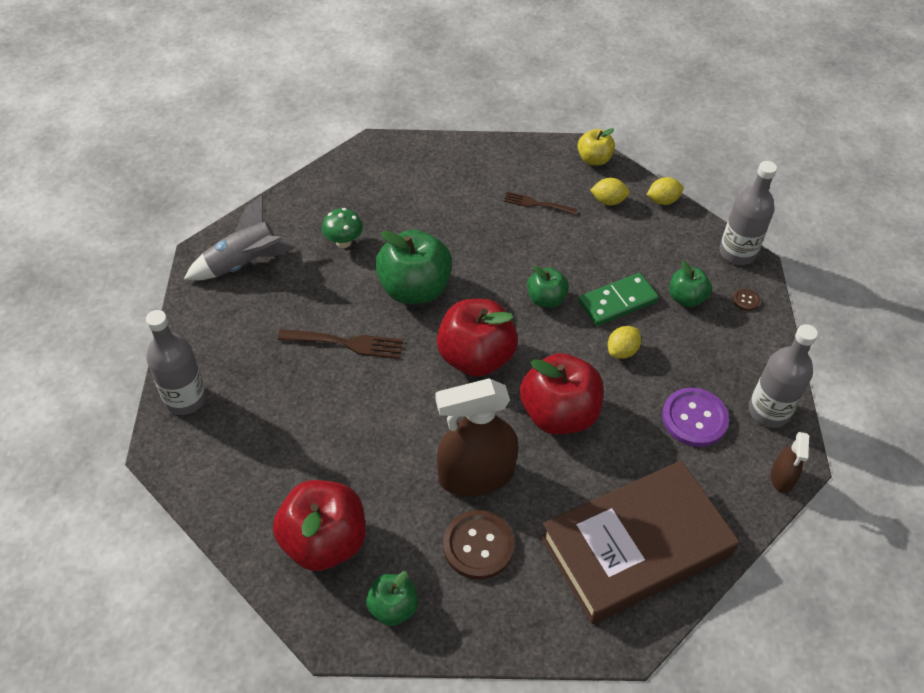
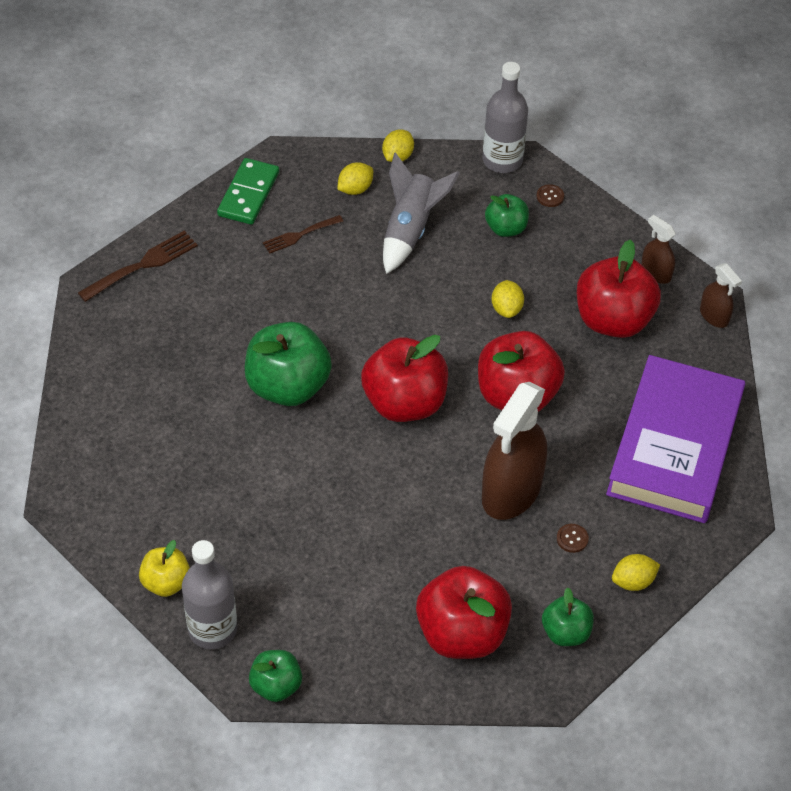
camera: 45 degrees left, 0 degrees up
grey rocket [184,195,295,281] -> grey rocket moved to [383,152,459,274]
brown fork [278,329,403,359] -> brown fork moved to [78,231,198,302]
green mushroom [322,208,363,248] -> none
brown button [443,510,515,580] -> brown button [557,524,589,553], size x0.44
green apple [527,266,569,308] -> green apple moved to [249,650,302,702]
brown book [540,460,739,624] -> purple book [606,355,745,523]
yellow apple [577,128,615,166] -> yellow apple moved to [139,540,190,597]
green domino [578,273,659,326] -> green domino moved to [217,158,279,225]
purple button [662,388,729,447] -> red apple [577,240,661,338]
grey bottle [749,324,818,428] -> brown spray bottle [641,215,676,284]
none -> yellow lemon [612,554,660,591]

